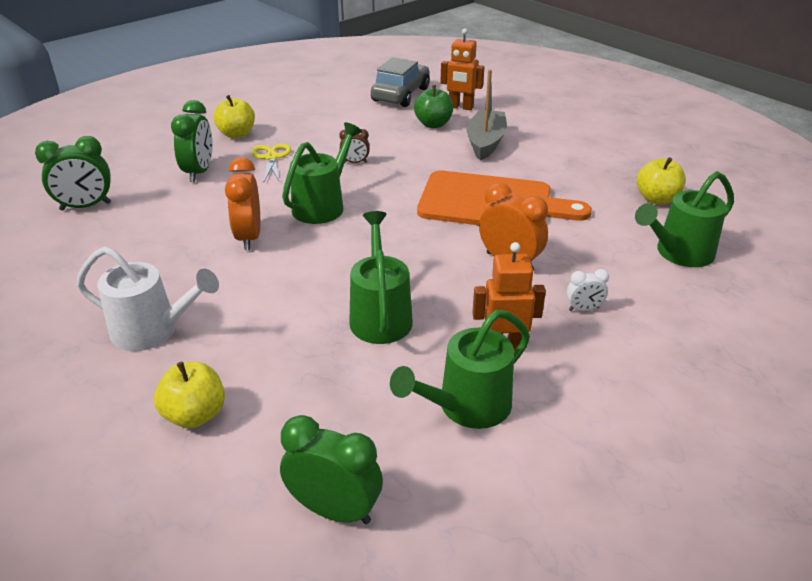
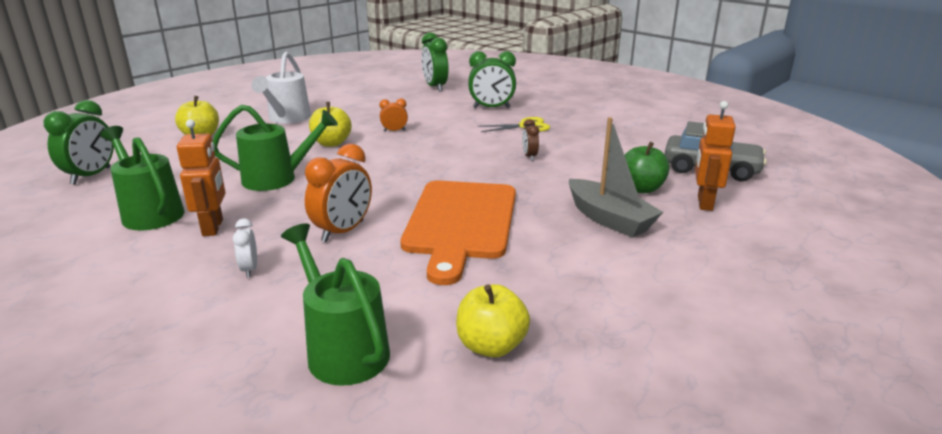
camera: 85 degrees right, 10 degrees down
yellow apple [213,95,255,139] -> yellow apple moved to [309,102,351,147]
orange clock [225,157,260,250] -> orange clock [380,99,408,132], size x0.53
green watering can [282,122,362,224] -> none
grey boat [466,69,507,161] -> grey boat turned 45 degrees clockwise [569,117,663,238]

